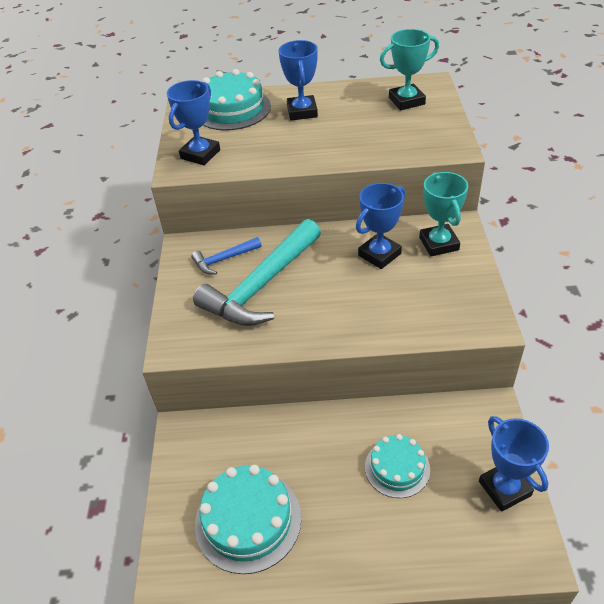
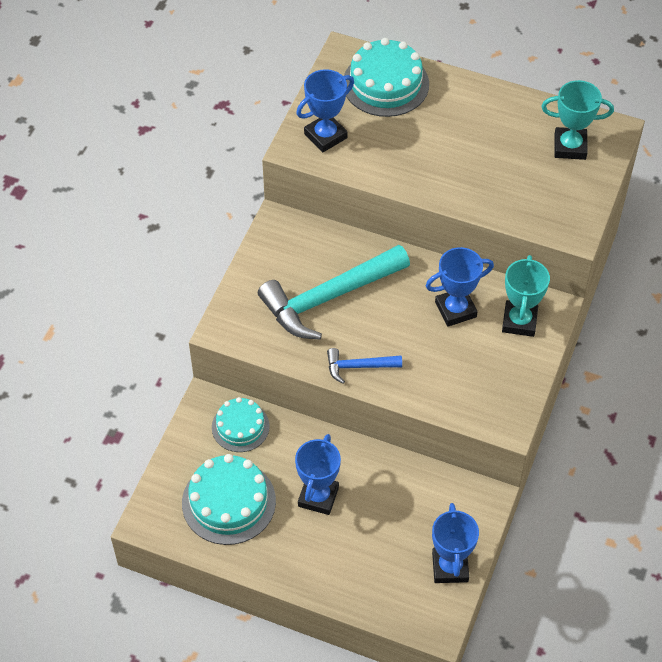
camera: 20 degrees right, 10 degrees up
blue hammer [191,237,261,275] -> blue hammer moved to [327,348,402,384]
blue trophy [279,40,318,121] -> blue trophy moved to [295,434,341,515]
turquoise cake [365,434,430,498] -> turquoise cake moved to [212,397,270,452]

